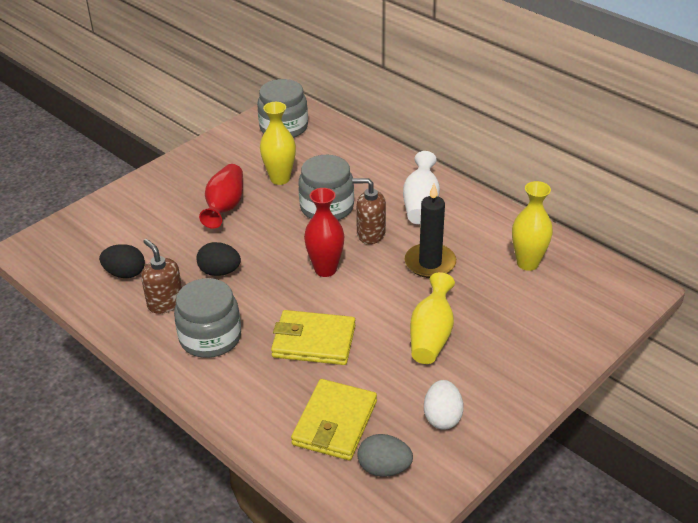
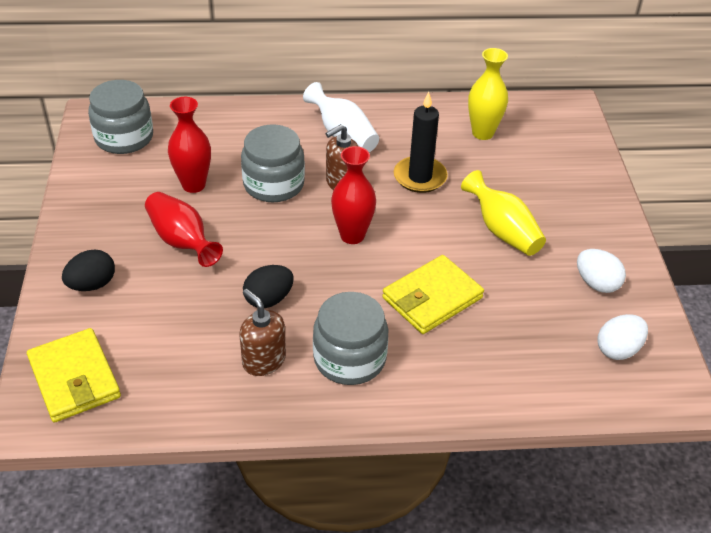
camera: 50 degrees left, 5 degrees up
black egg [99,244,145,278] -> black egg moved to [62,249,115,291]
brown soap dispenser [141,239,182,314] -> brown soap dispenser turned 45 degrees clockwise [239,289,286,376]
yellow vase [260,102,296,185] -> red vase [168,97,211,193]
yellow wallet [291,379,377,460] -> yellow wallet moved to [27,328,121,422]
grey egg [358,434,413,477] -> white egg [598,314,648,360]

